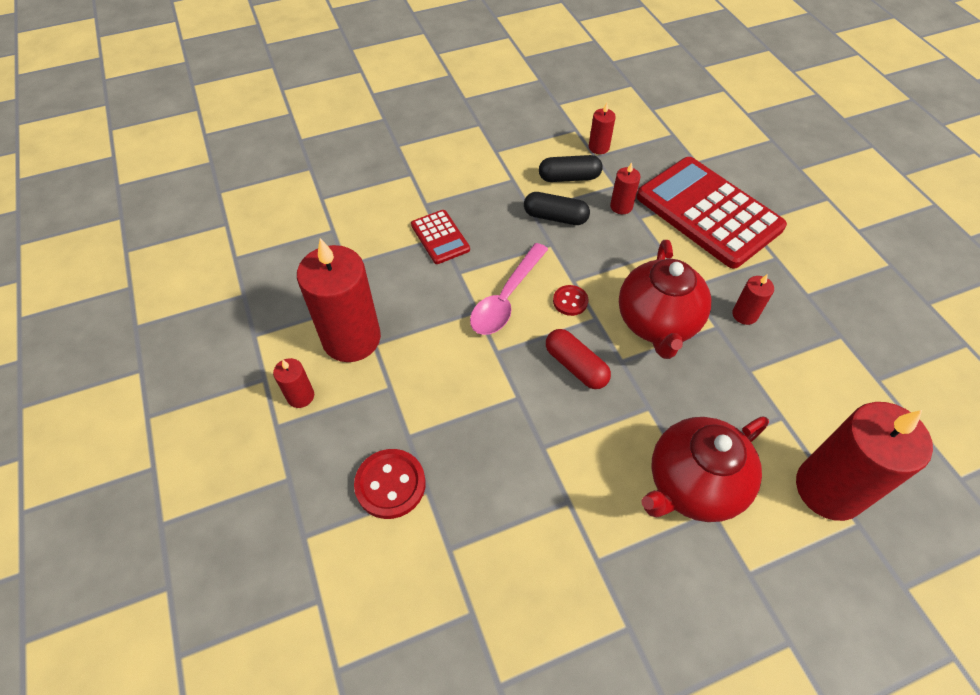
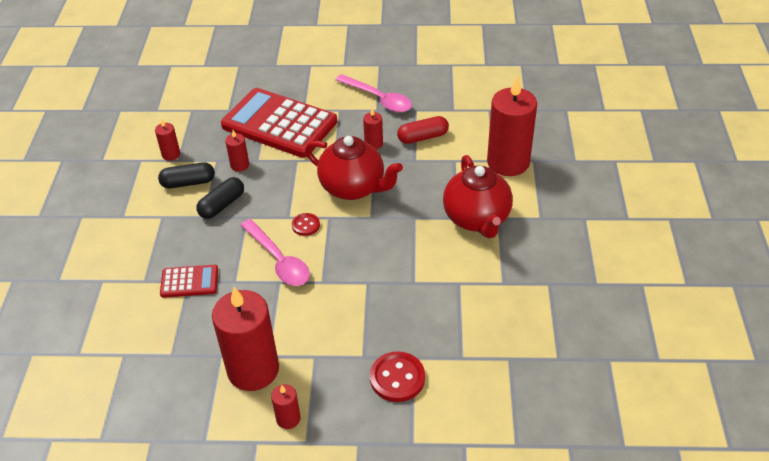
camera: 65 degrees left, 10 degrees down
black capsule [539,155,603,182] -> black capsule turned 60 degrees clockwise [158,162,215,188]
red capsule [546,329,611,389] -> red capsule moved to [397,116,449,144]
red calculator [636,157,787,269] -> red calculator turned 45 degrees clockwise [221,88,337,158]
none -> pink spoon [335,74,412,112]

